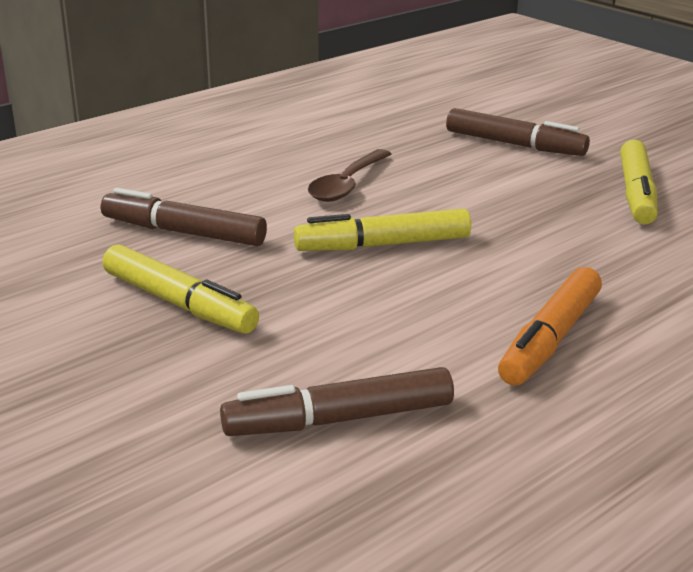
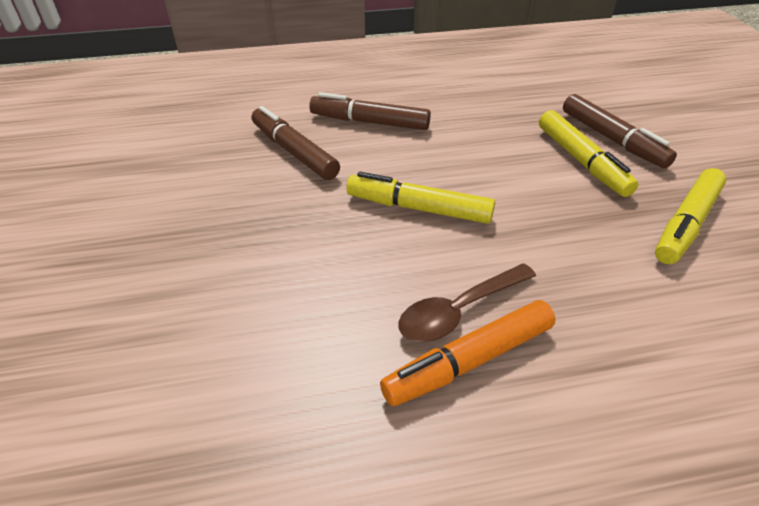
camera: 30 degrees right, 15 degrees up
yellow marker [103,244,259,334] -> yellow marker moved to [539,110,639,197]
brown marker [220,367,454,436] -> brown marker moved to [309,92,431,130]
brown spoon [308,149,391,202] -> brown spoon moved to [398,263,536,342]

